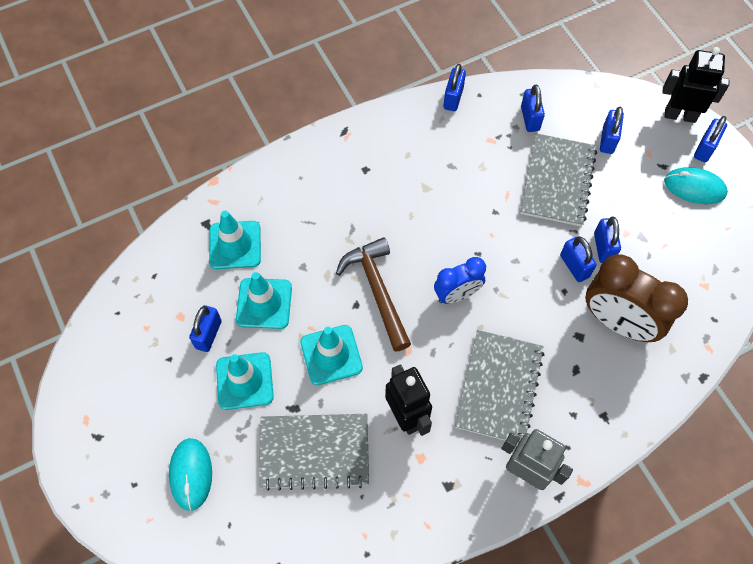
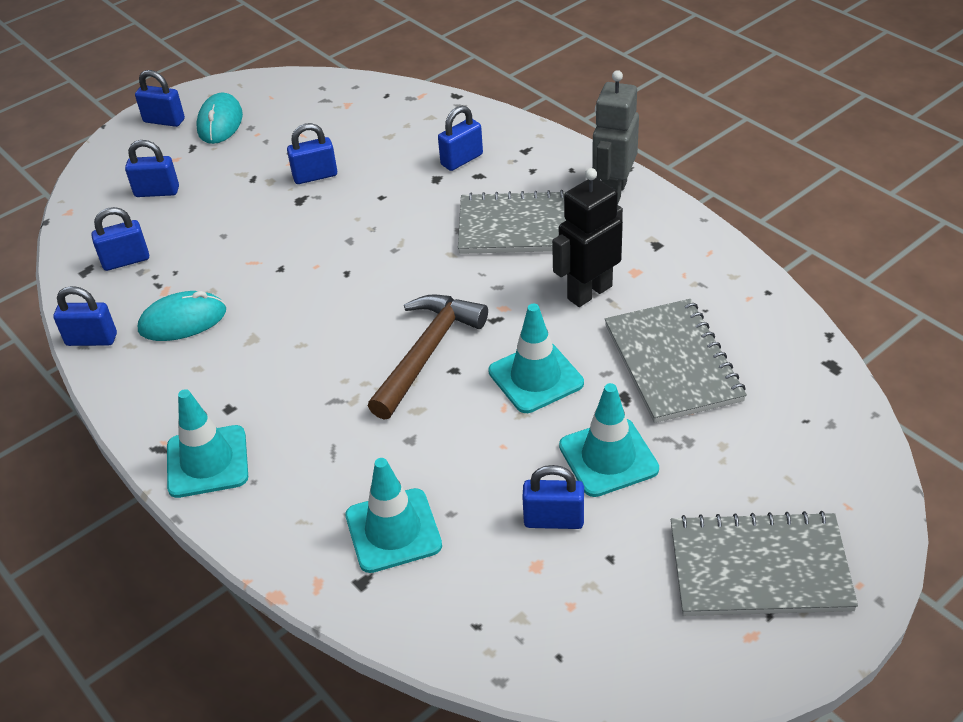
camera: 100 degrees left, 20 degrees down
turquoise mouse [169,438,212,511] -> turquoise mouse moved to [138,291,226,341]
turquoise traffic cone [236,272,292,329] -> turquoise traffic cone moved to [167,389,248,498]
brown hammer [336,237,411,352] -> brown hammer turned 150 degrees clockwise [368,294,488,420]
blue clock [434,257,486,304] -> none
grey notebook [520,133,597,227] -> grey notebook moved to [671,511,858,616]
blue padlock [560,236,596,282] -> blue padlock moved to [438,106,483,171]
brown clock [586,254,688,342] -> none
black robot [662,47,730,123] -> none

